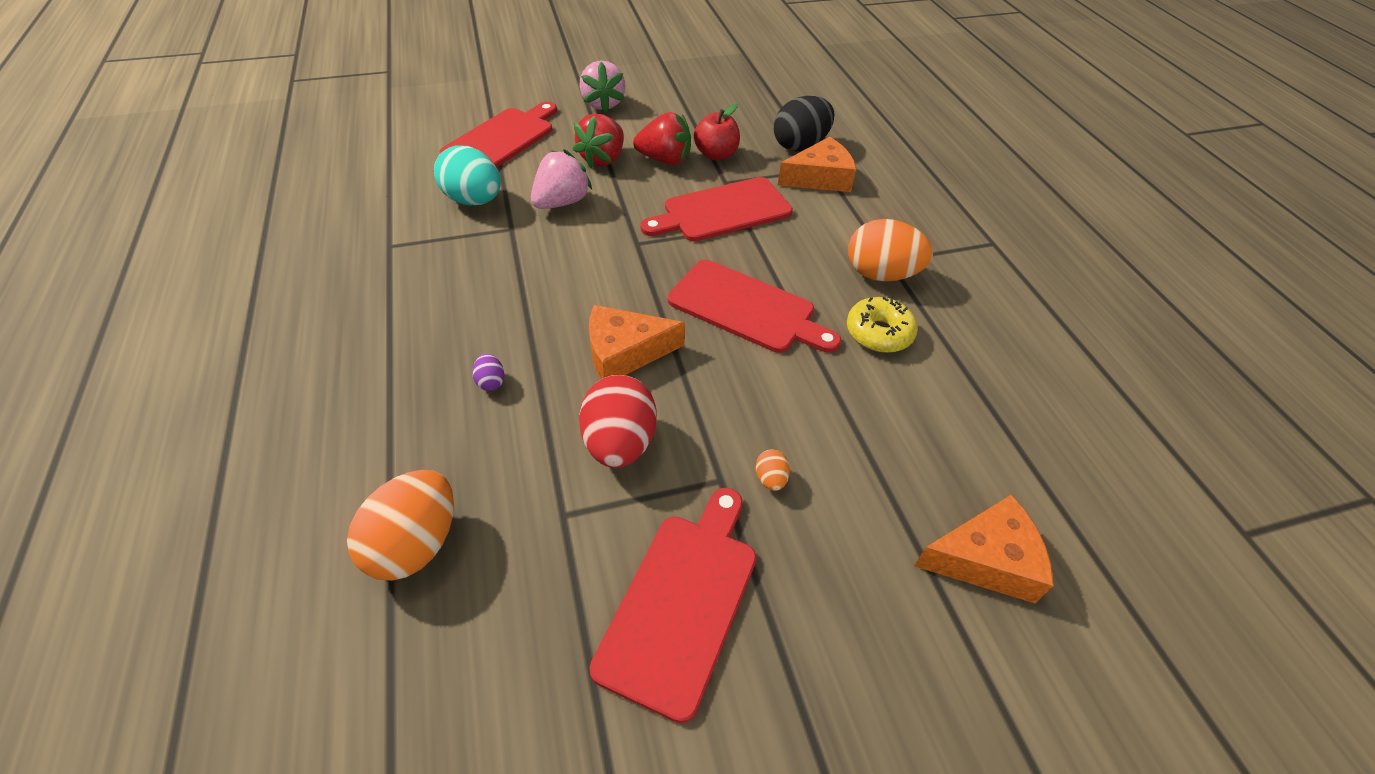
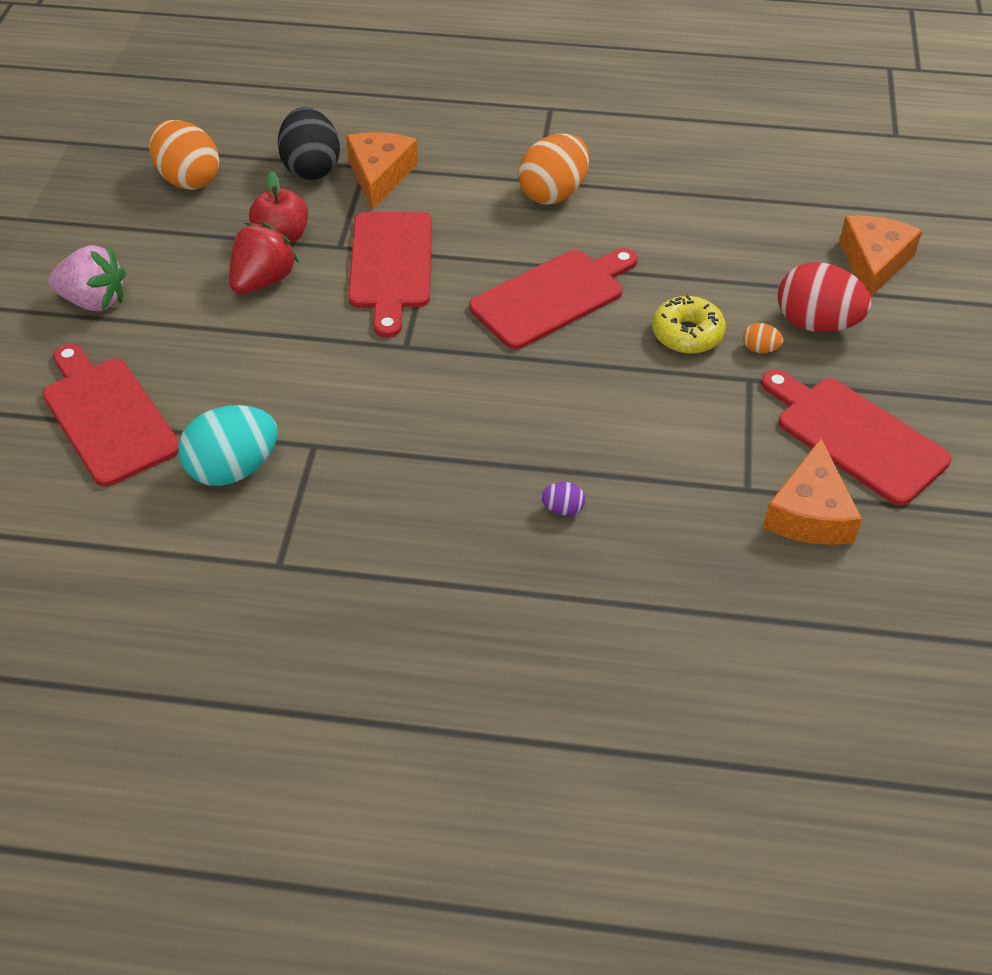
camera: 65 degrees left, 0 degrees up
orange egg [347,470,454,581] -> orange egg moved to [149,120,220,190]
pink strawberry [531,149,592,209] -> none
red strawberry [573,113,624,168] -> none
red egg [579,375,657,468] -> red egg moved to [778,262,871,332]
orange cheese [589,305,685,379] -> orange cheese moved to [763,438,862,545]
yellow donut [847,297,918,353] -> yellow donut moved to [652,295,726,354]

